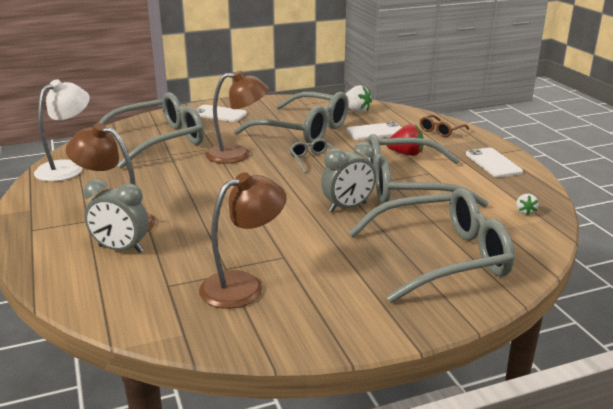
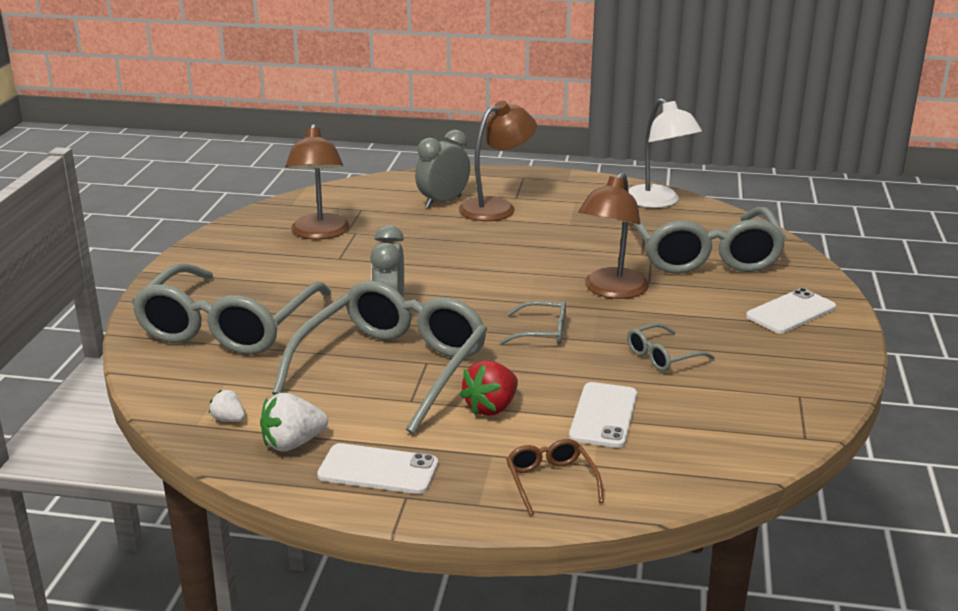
camera: 120 degrees right, 0 degrees up
grey glasses [234,92,349,144] -> grey glasses [627,323,715,371], size x0.42
white strawberry [345,85,372,113] -> white strawberry moved to [260,393,328,452]

